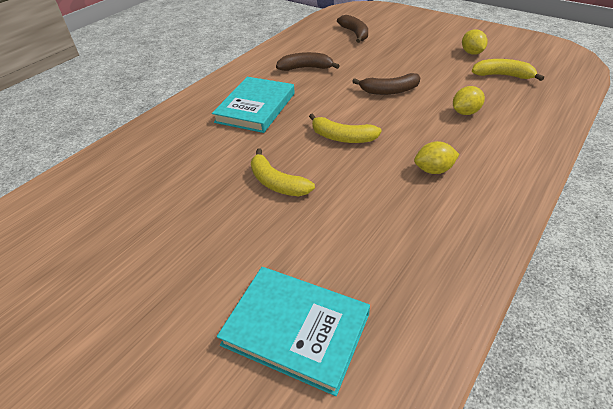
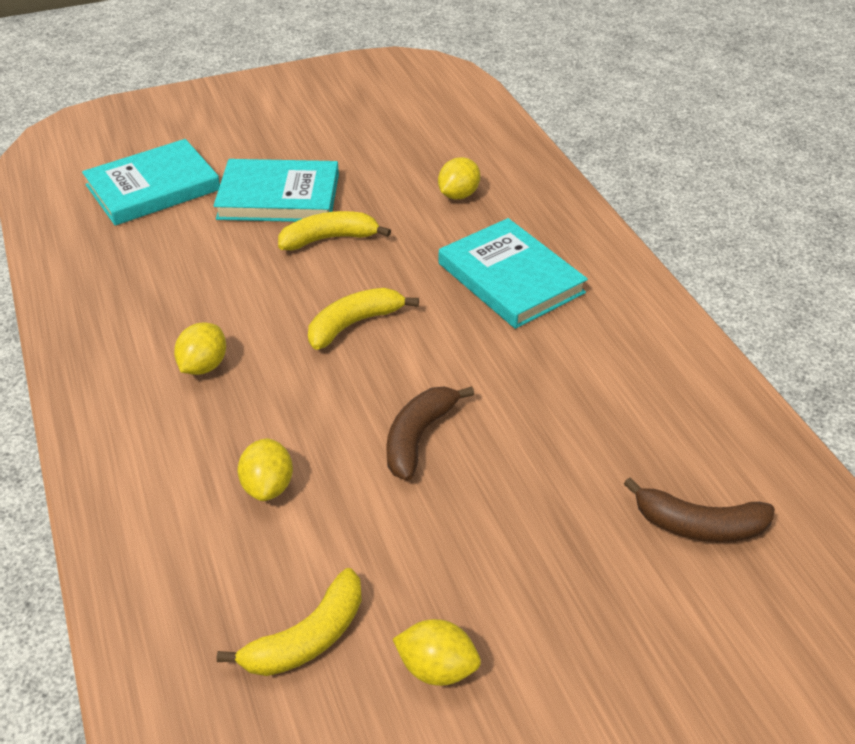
camera: 120 degrees right, 0 degrees up
brown banana [276,52,340,71] -> none
none -> turquoise book [213,159,339,222]
none -> yellow lemon [438,157,480,199]

